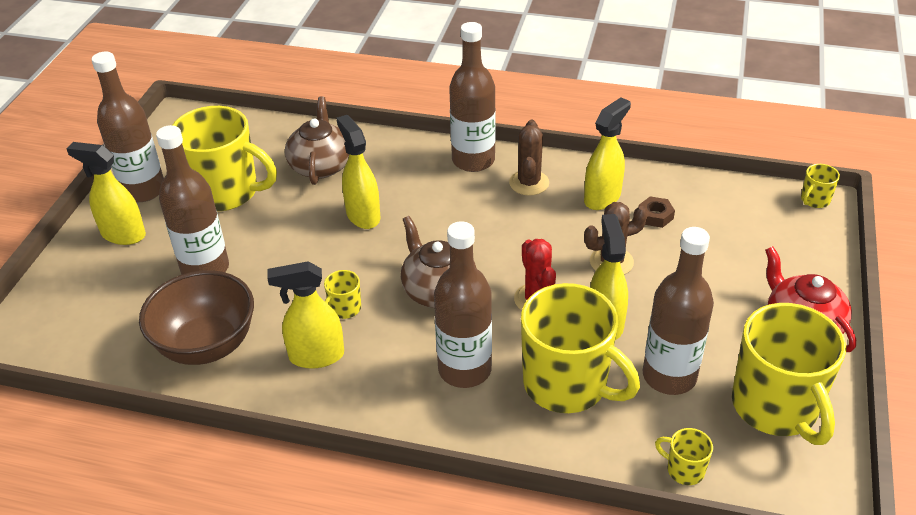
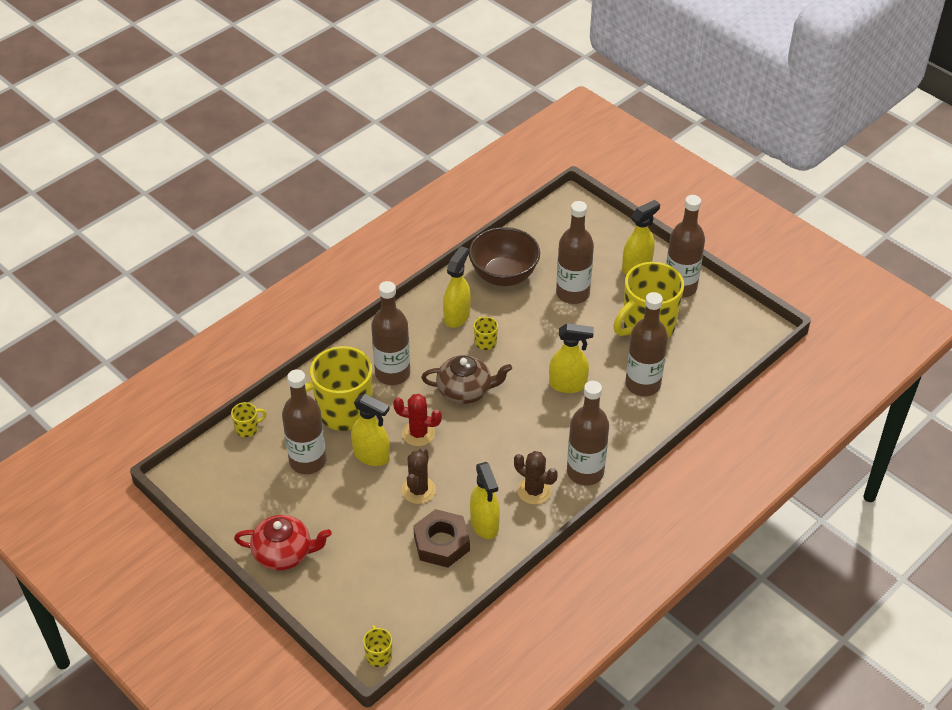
camera: 120 degrees right, 5 degrees up
brown teapot [285,96,349,185] -> brown bottle [625,292,668,396]
brown nut [639,196,675,228] -> brown nut [413,509,470,568], size x1.95
yellow mug [732,303,846,445] -> none

